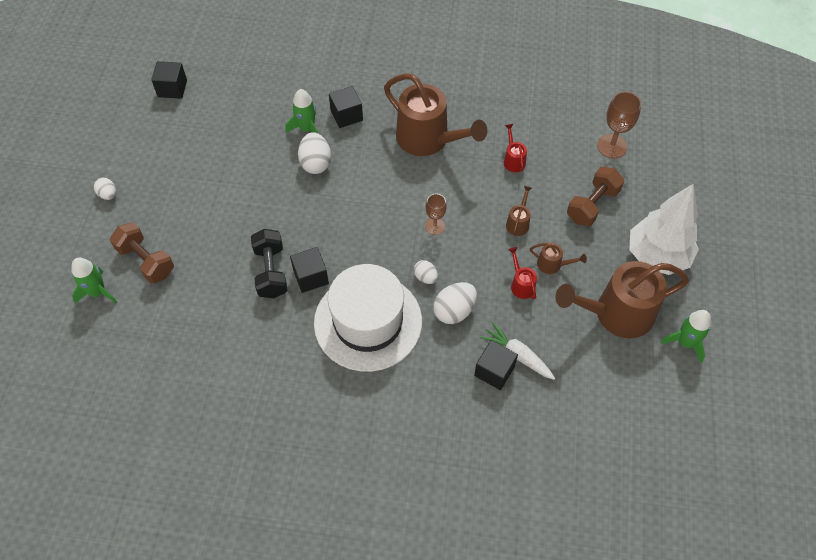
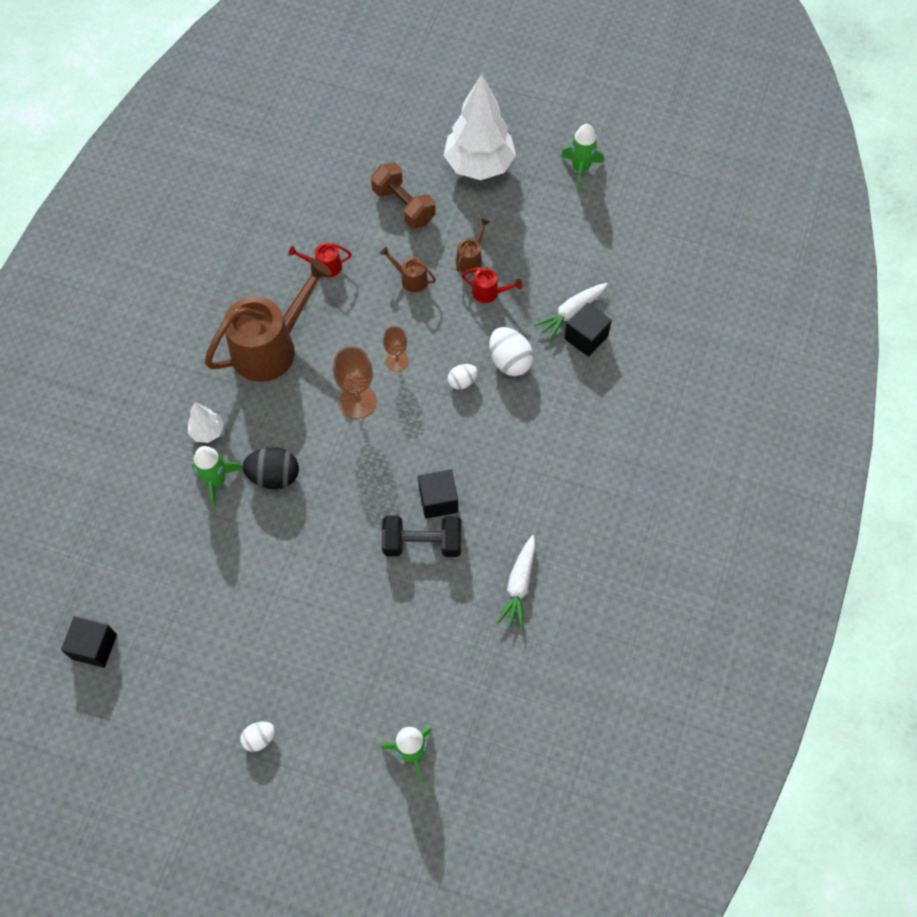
camera: 80 degrees left, 5 degrees up
brown dumbbell [110,222,174,283] -> none
white egg [298,132,331,174] -> black egg [242,447,299,489]
white hat [314,264,422,372] -> none
black cube [329,86,363,128] -> white tree [188,402,224,443]
red watering can [508,247,537,299] -> red watering can turned 150 degrees counterclockwise [462,267,522,303]
brown watering can [555,261,689,338] -> none
brown goblet [597,91,641,158] -> brown goblet moved to [333,346,377,419]
none -> white carrot [497,535,535,629]

